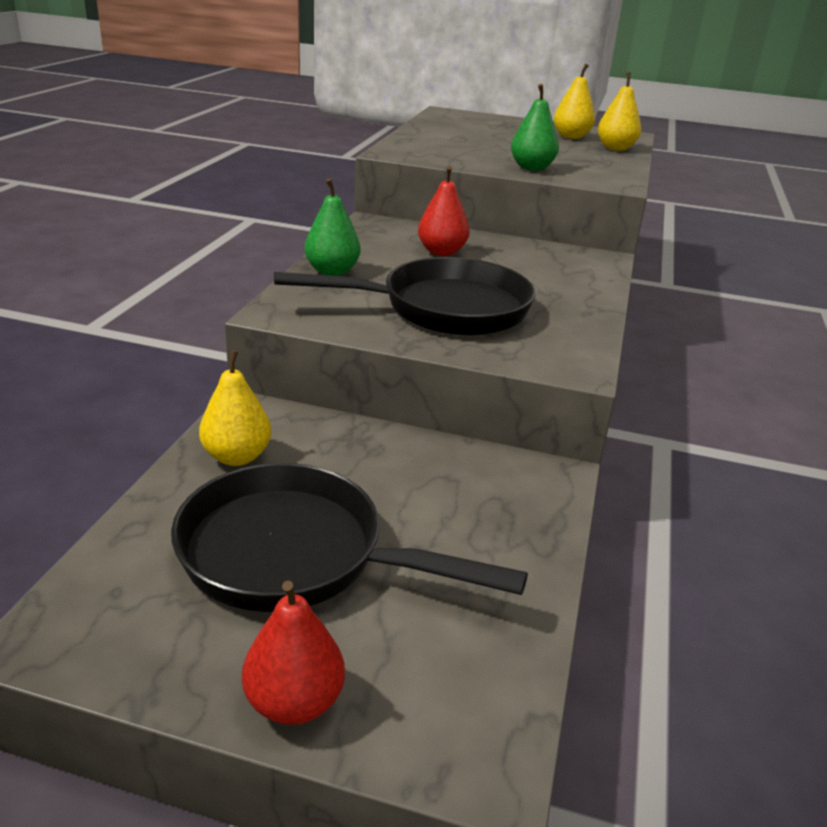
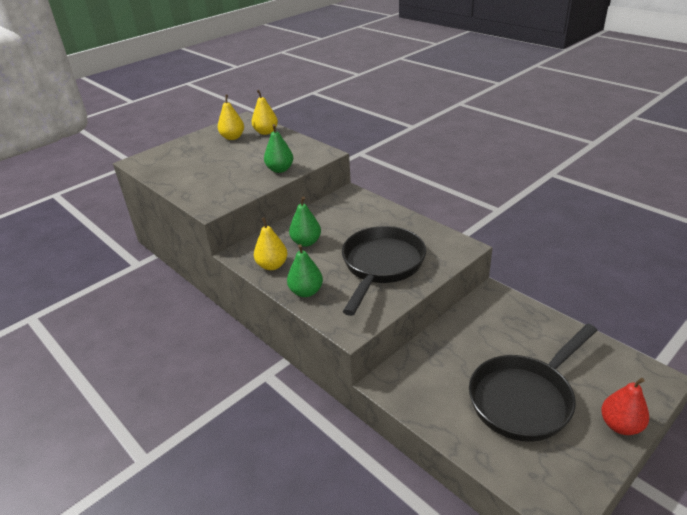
camera: 55 degrees left, 5 degrees up
yellow pear [199,350,271,466] -> yellow pear moved to [254,217,287,270]
red pear [418,166,469,256] -> green pear [289,197,321,247]

